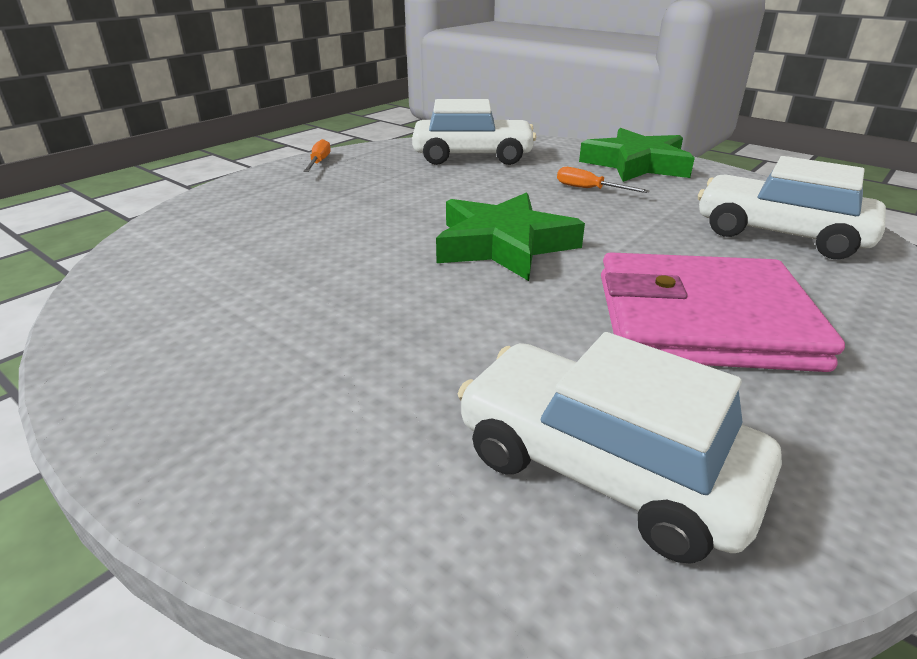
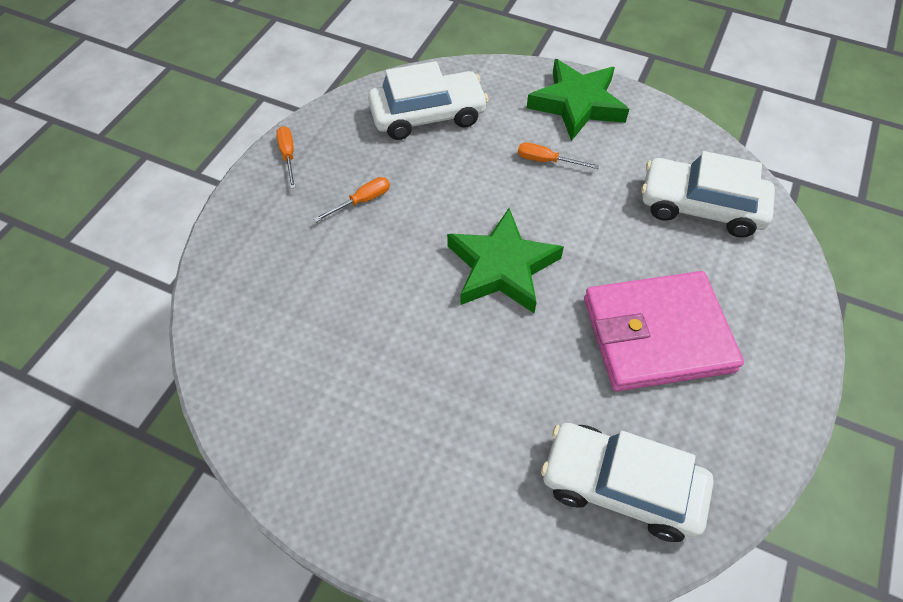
camera: 15 degrees left, 25 degrees up
none -> orange screwdriver [313,177,390,222]

